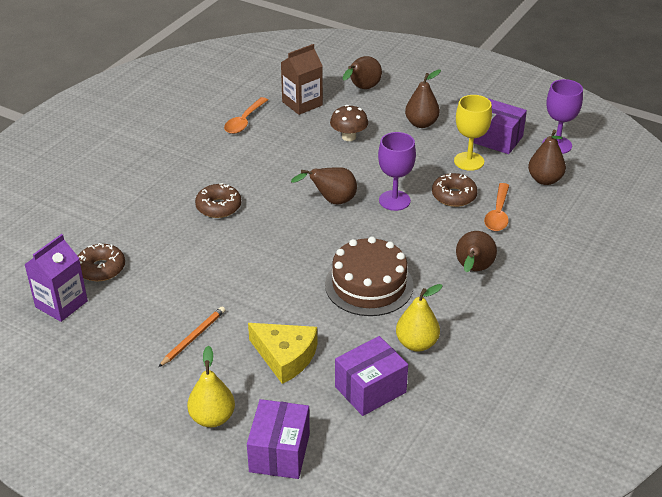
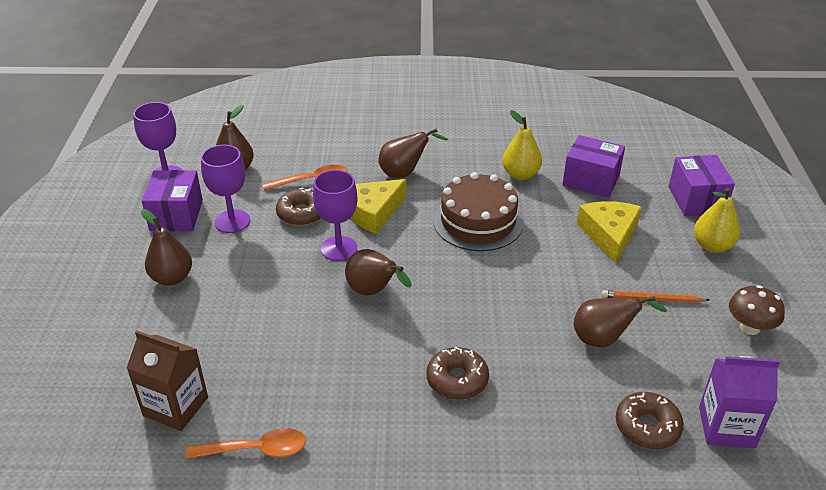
camera: 120 degrees left, 0 degrees up
purple box [247,399,310,479] -> purple box turned 75 degrees counterclockwise [669,155,735,216]
brown mushroom [330,105,368,141] -> brown mushroom moved to [729,285,785,335]
brown pear [343,56,382,89] -> brown pear moved to [573,296,667,347]
yellow goblet [454,95,492,171] -> purple goblet [201,145,250,233]
none -> yellow cheese [350,179,406,234]

